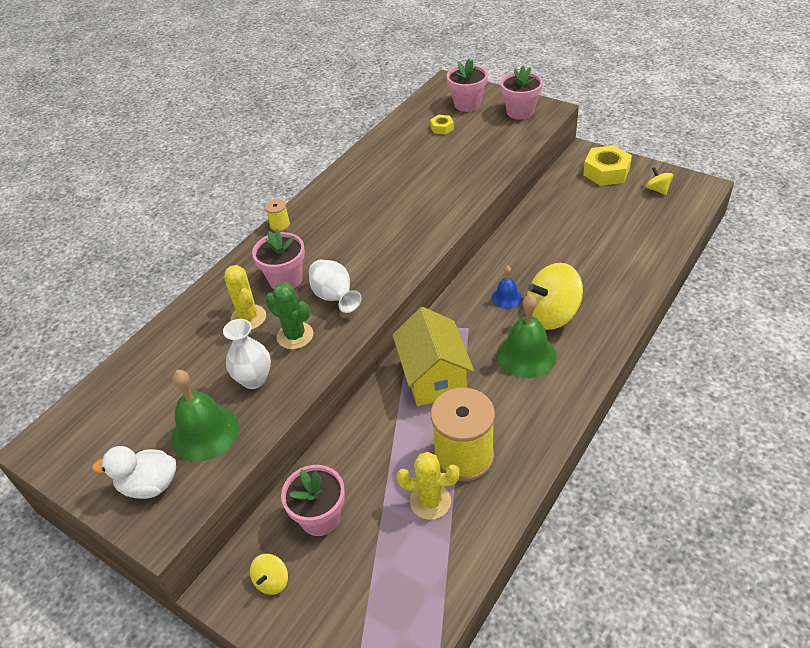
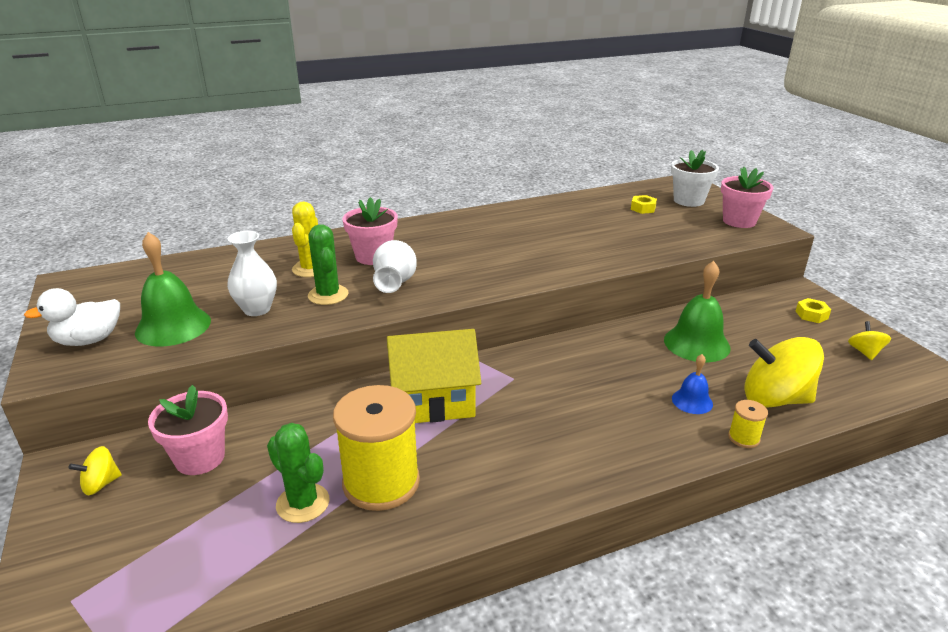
camera: 30 degrees right, 15 degrees down
white duck [92,446,176,499] -> white duck turned 60 degrees counterclockwise [24,288,120,346]
yellow spool [265,199,290,232] -> yellow spool moved to [728,400,768,448]
yellow house [392,307,474,406] -> yellow house turned 60 degrees clockwise [387,329,481,423]
yellow cactus [397,452,459,520] -> green cactus [267,423,330,523]
pink flower pot [447,59,488,112] -> white flower pot [671,150,719,207]
blue bell [492,266,522,309] -> blue bell moved to [672,354,713,414]
green bell [497,294,557,378] -> green bell moved to [664,261,731,362]
yellow spinning top [527,263,583,330] -> yellow spinning top moved to [744,337,824,408]
yellow nut [583,145,632,186] -> yellow nut [795,298,831,323], size x0.51

